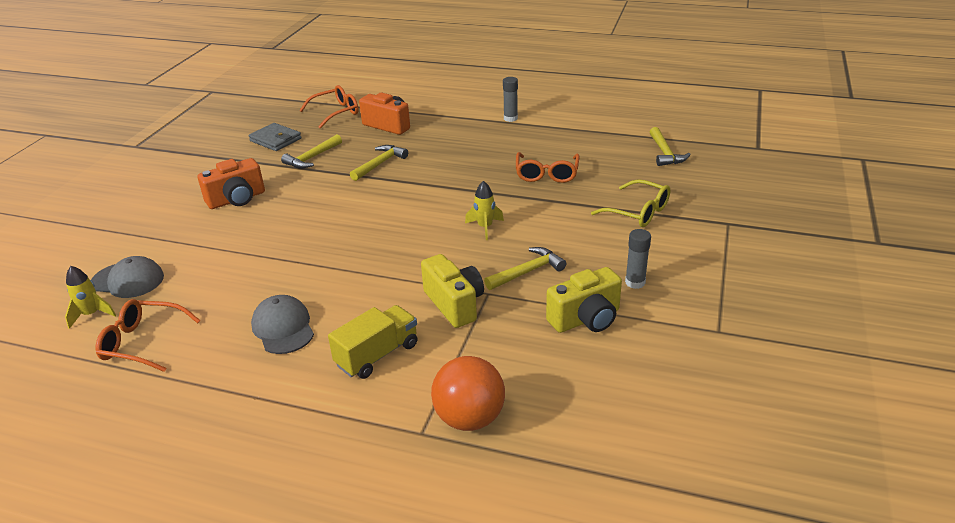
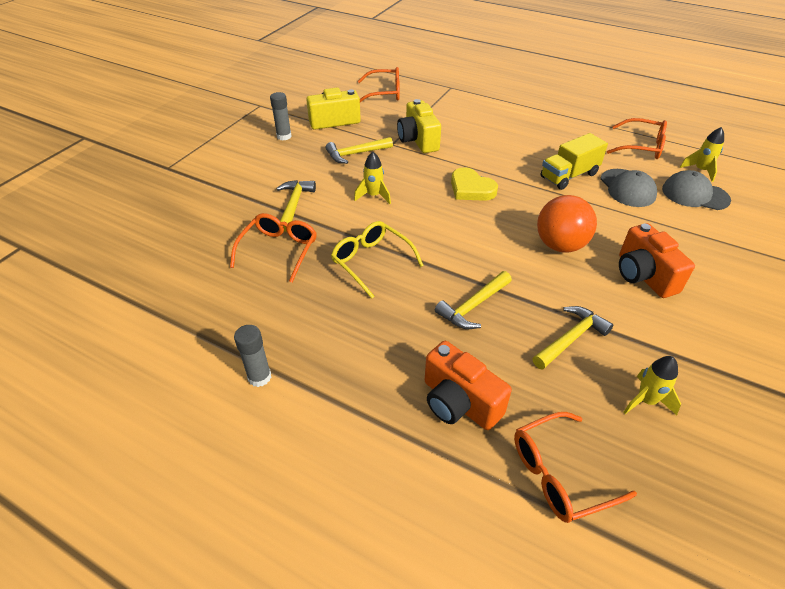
camera: 170 degrees left, 10 degrees up
orange camera [198,158,265,209] -> orange camera turned 90 degrees counterclockwise [619,223,695,298]
grey wallet [249,123,302,151] -> yellow rocket [623,356,681,415]
grey cap [251,295,314,354] -> grey cap moved to [600,169,657,207]
yellow truck [328,305,418,379] -> yellow truck moved to [541,133,608,190]
orange ball [431,356,505,431] -> orange ball moved to [537,195,597,252]
yellow glasses [591,179,670,227] -> yellow glasses moved to [331,221,424,299]
yellow hammer [650,127,691,166] -> yellow hammer moved to [276,180,316,232]
none -> orange glasses [358,67,400,102]
none -> yellow heart [451,167,498,201]

